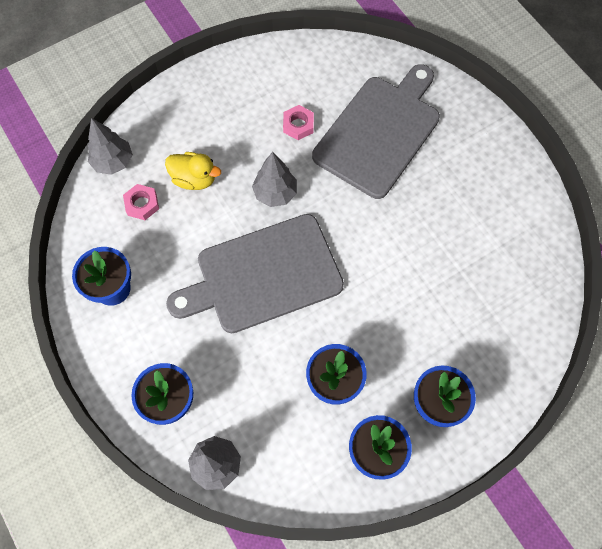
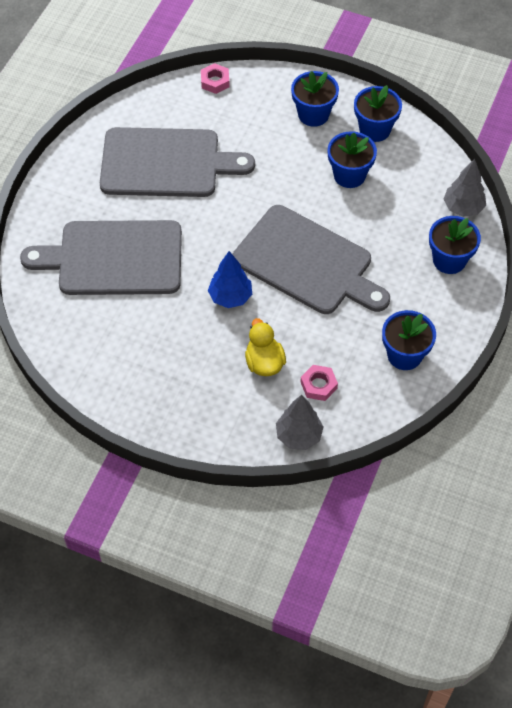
camera: 125 degrees left, 10 degrees down
grey tree [252,152,297,207] -> blue tree [208,251,252,308]
pink nut [283,105,314,140] -> pink nut moved to [201,63,230,94]
none -> grey cutting board [100,127,255,197]

